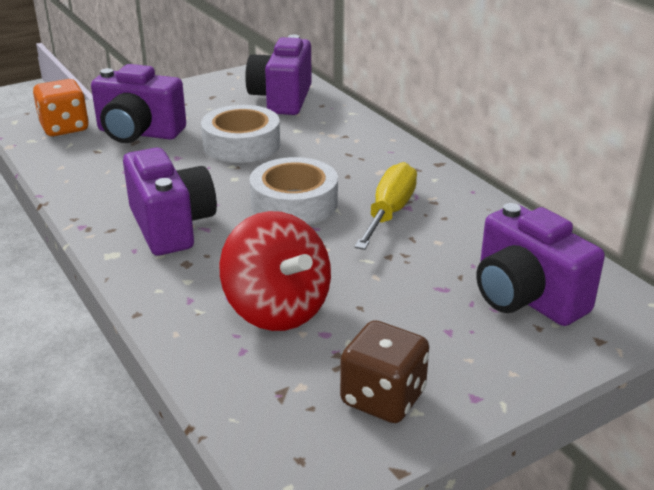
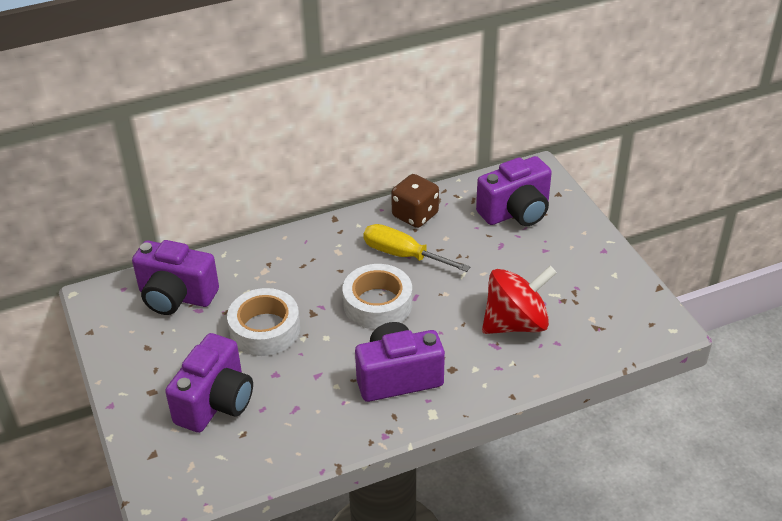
camera: 80 degrees left, 10 degrees up
orange dice [33,79,89,136] -> none
brown dice [340,320,429,423] -> brown dice moved to [391,174,439,228]

